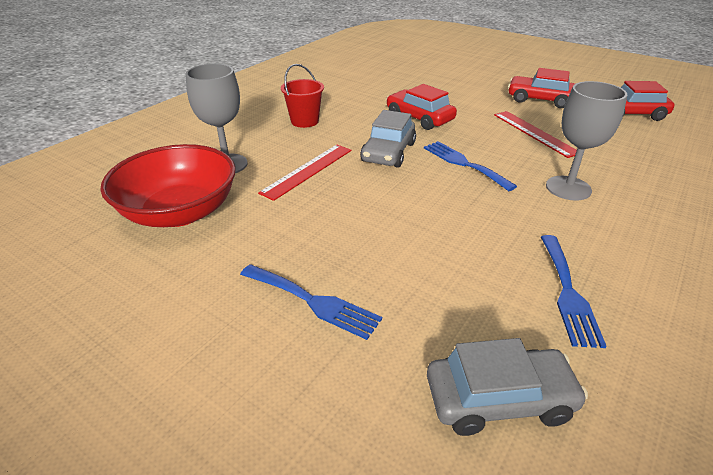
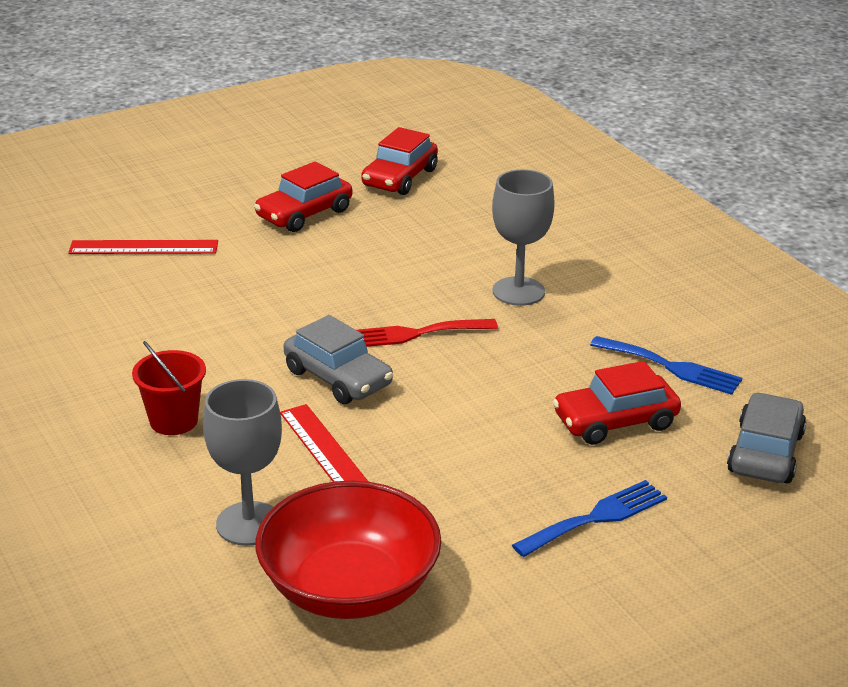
camera: 65 degrees left, 5 degrees down
red car [387,84,457,130] -> red car moved to [553,361,681,445]
blue fork [424,141,517,191] -> red fork [357,319,498,347]
red ruler [494,111,577,158] -> red ruler moved to [68,240,218,254]

